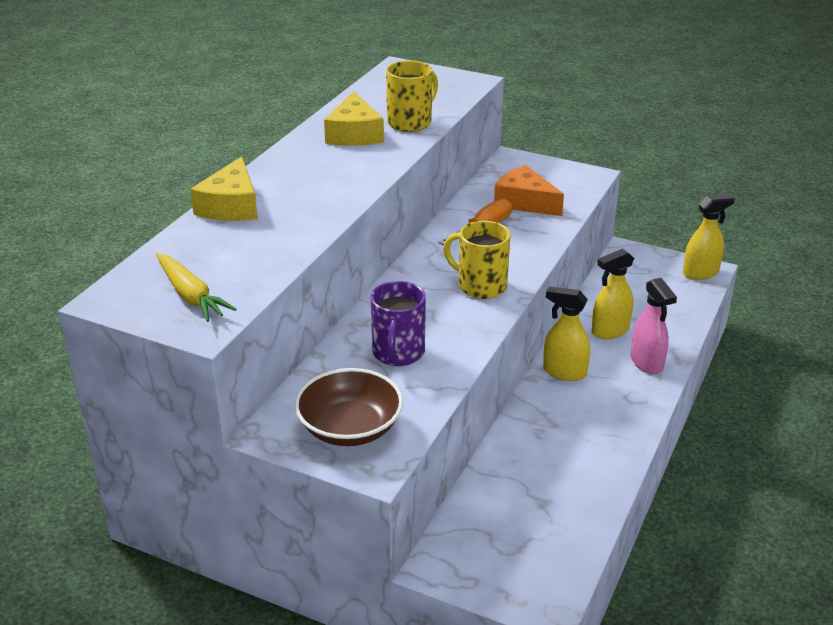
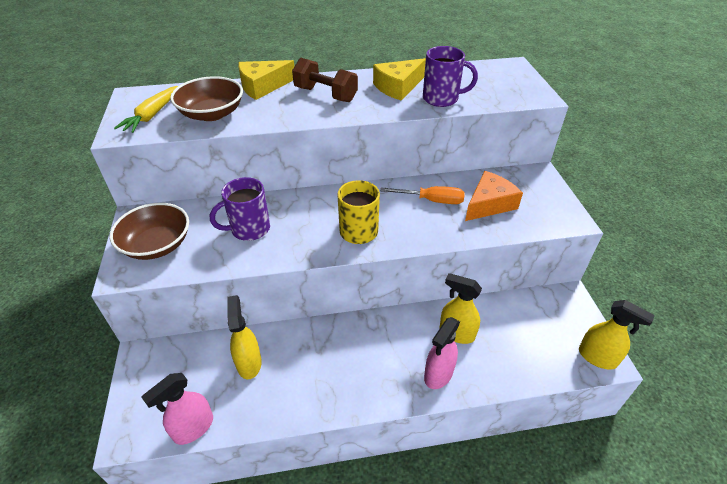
camera: 55 degrees right, 10 degrees up
yellow mug [386,60,438,132] -> purple mug [423,46,478,107]
orange cheese [494,165,564,216] -> orange cheese turned 45 degrees clockwise [465,171,523,221]
yellow spray bottle [543,286,590,381] -> yellow spray bottle moved to [228,295,262,379]
none -> pink spray bottle [142,373,213,445]
none -> brown bowl [170,76,243,121]
none -> brown dumbbell [292,58,358,102]

